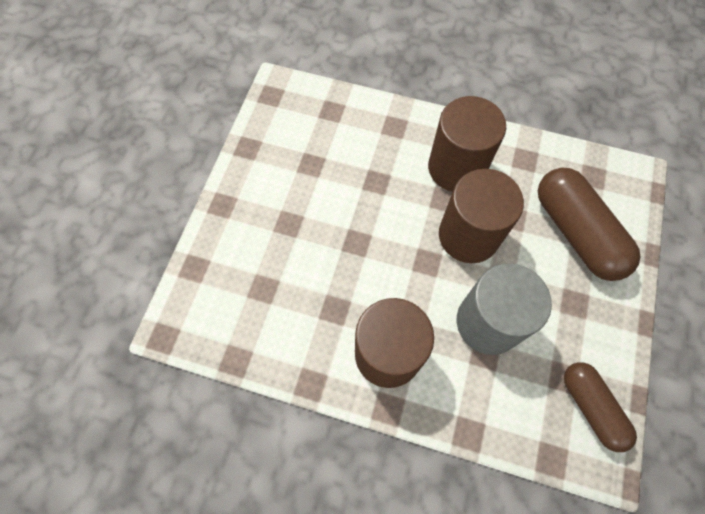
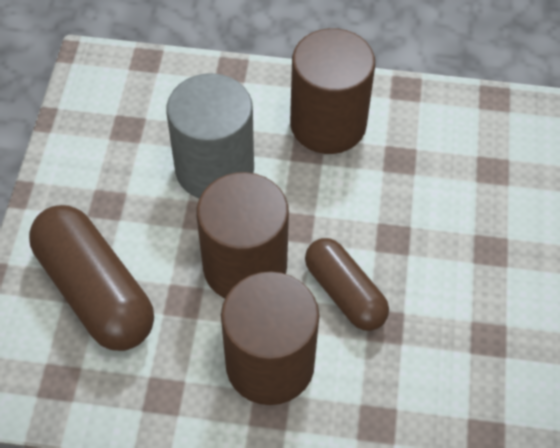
camera: 170 degrees right, 10 degrees down
brown capsule [564,362,637,452] -> brown capsule moved to [305,238,389,331]

